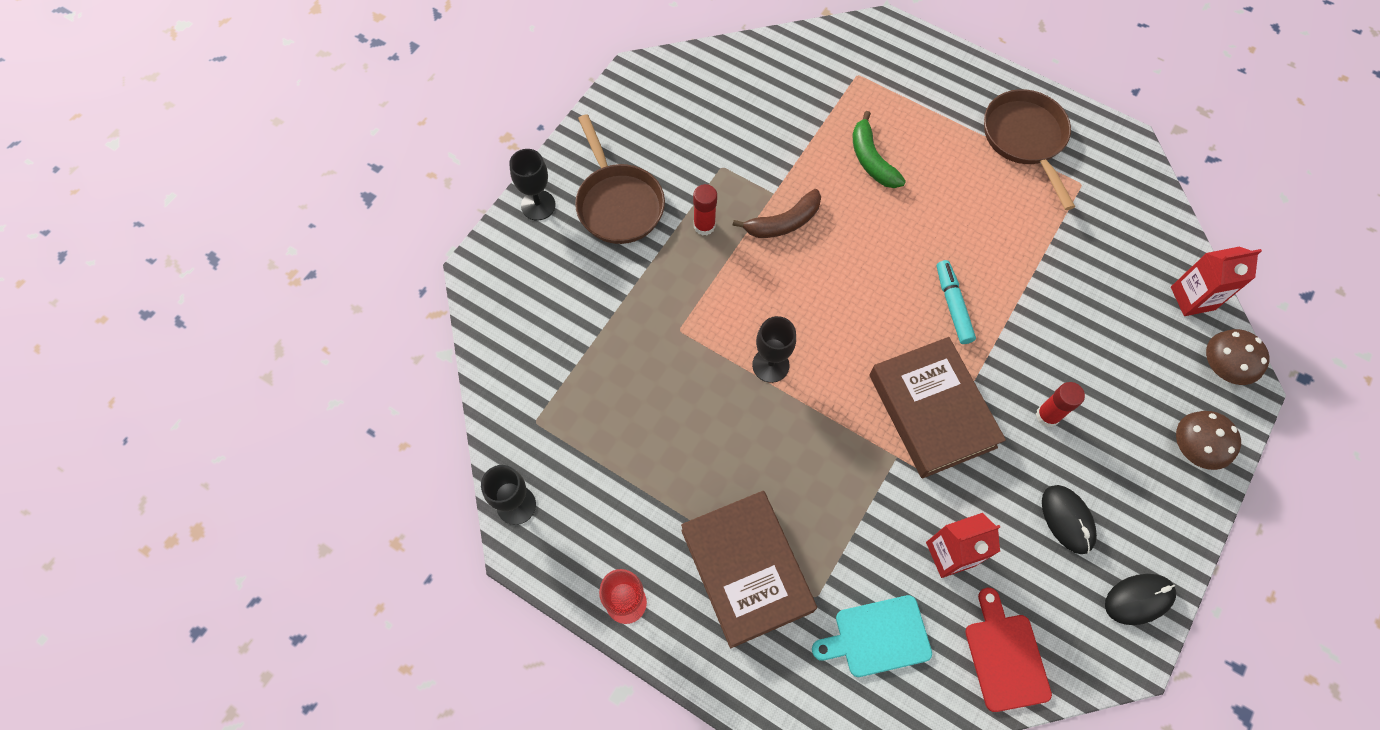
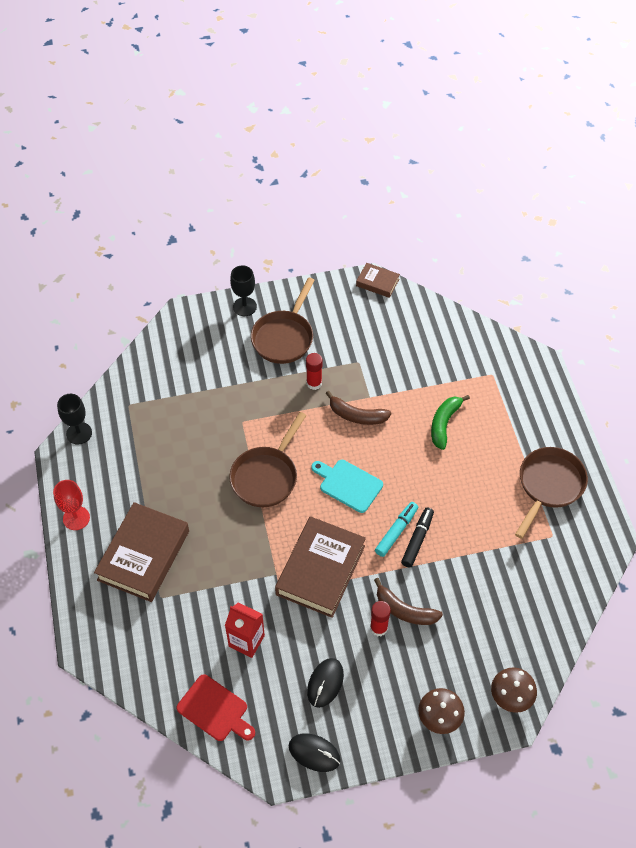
camera: 45 degrees right, 10 degrees down
black goblet [752,316,796,383] -> brown pan [229,412,307,507]
turquoise cutting board [812,595,932,677] -> turquoise cutting board moved to [311,460,383,513]
red cutting board [965,588,1052,712] -> red cutting board turned 90 degrees clockwise [176,674,255,741]
red carton [1171,246,1262,316] -> none
none -> brown book [356,263,400,298]
none -> brown banana [374,578,443,625]
none -> black marker [401,508,434,568]

